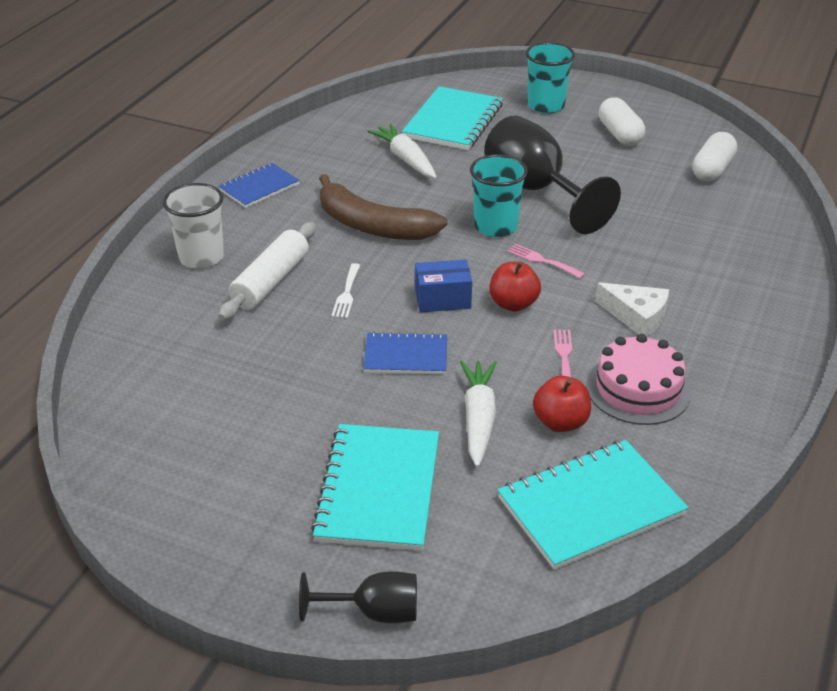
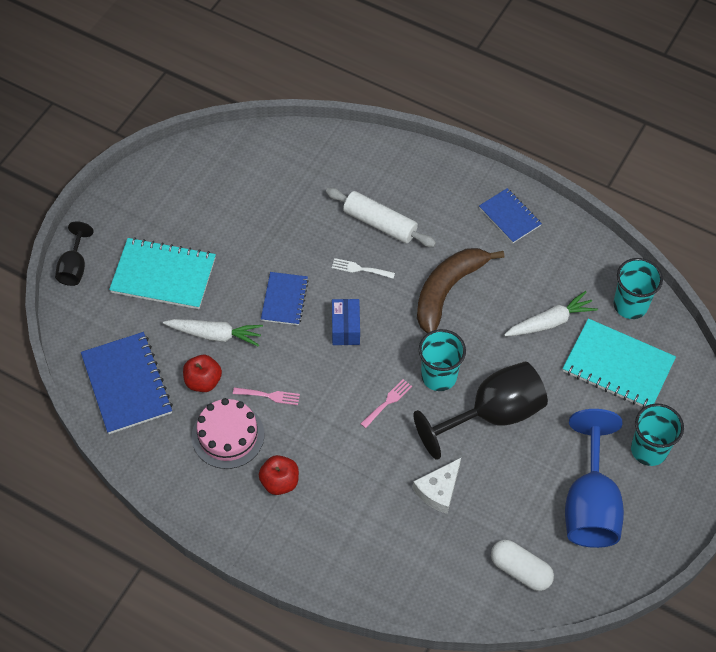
camera: 95 degrees right, 20 degrees up
white cup [162,183,224,269] -> none
red apple [490,261,541,312] -> red apple moved to [259,455,299,495]
turquoise notebook [497,440,689,570] -> blue notebook [81,332,173,434]
white cheese [595,282,669,336] -> white cheese moved to [413,458,461,514]
white capsule [599,98,645,146] -> blue goblet [565,409,624,548]
none -> turquoise cup [613,258,663,319]

